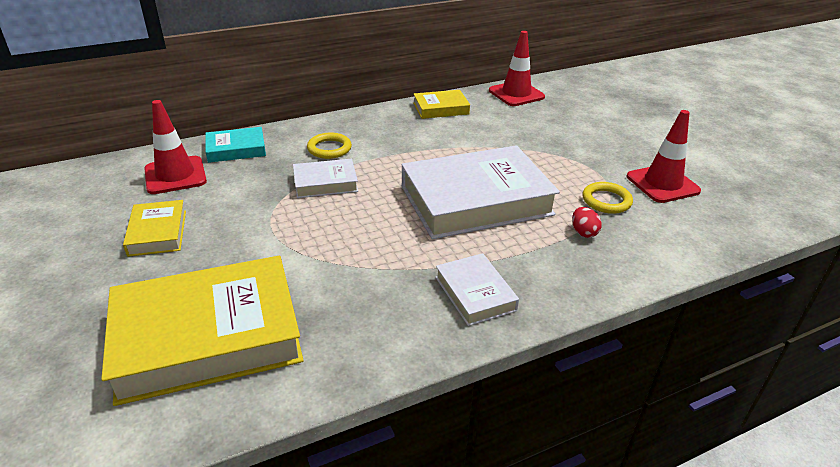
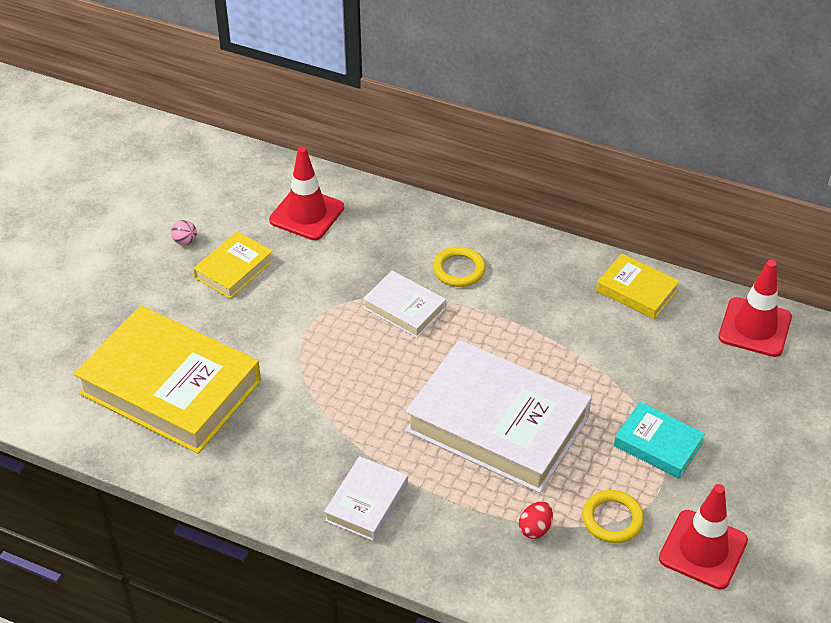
camera: 50 degrees right, 10 degrees up
turquoise book [205,127,266,163] -> turquoise book moved to [614,402,705,478]
none -> pink ball [171,220,197,245]

